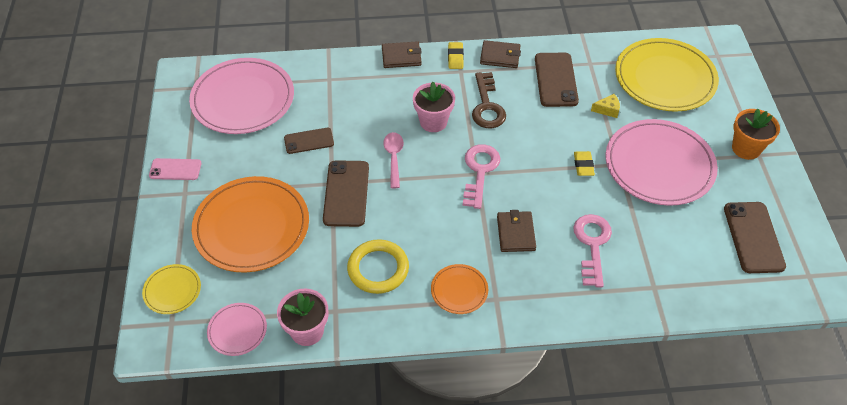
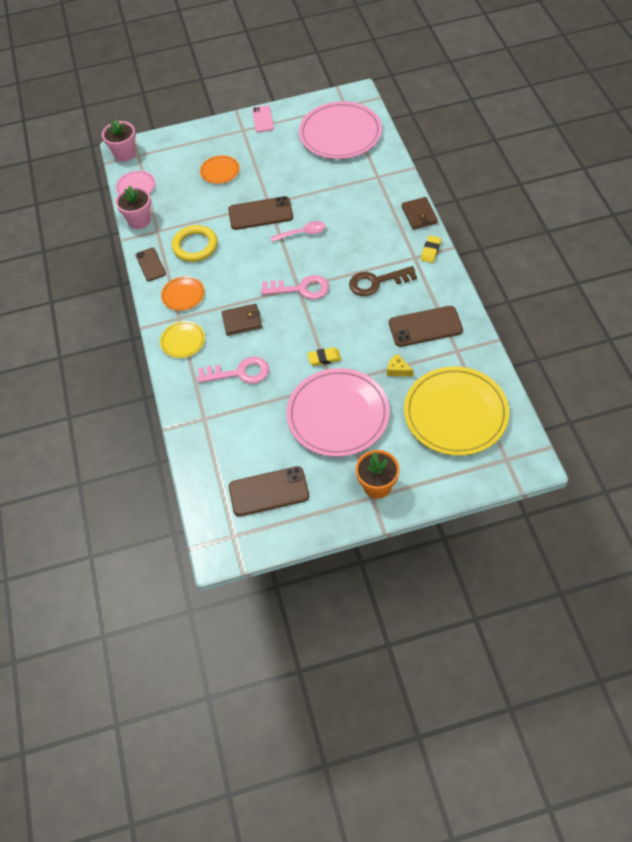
camera: 85 degrees right, 5 degrees up
yellow plate [142,264,201,314] -> yellow plate moved to [160,321,205,358]
orange plate [192,176,309,273] -> orange plate [200,155,240,184], size x0.47
brown phone [284,128,334,154] -> brown phone moved to [136,248,166,281]
pink flower pot [413,82,455,132] -> pink flower pot moved to [102,119,136,162]
yellow eraser [448,42,464,69] -> yellow eraser turned 60 degrees counterclockwise [421,236,441,263]
brown wallet [480,40,521,68] -> none
yellow cheese [591,94,620,118] -> yellow cheese turned 135 degrees clockwise [387,354,413,377]

